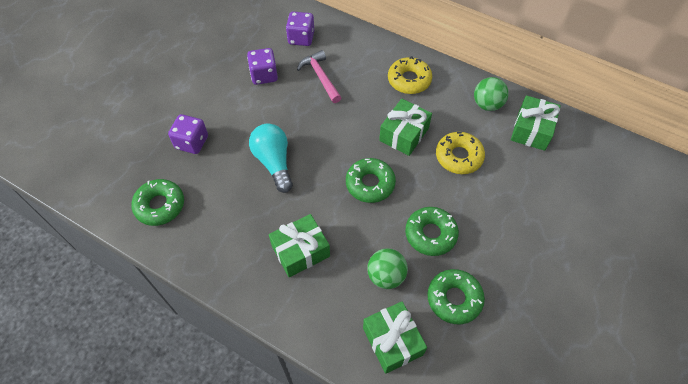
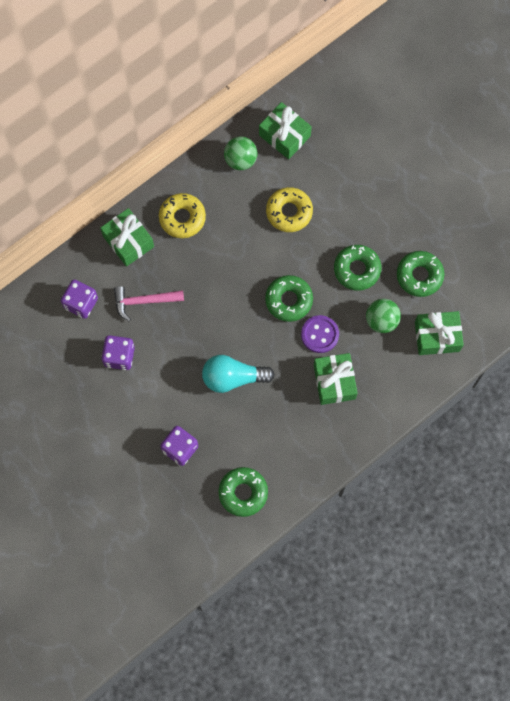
camera: 70 degrees left, 15 degrees up
green gift [379,99,432,156] -> green gift moved to [100,208,154,266]
none -> purple button [301,315,339,353]

